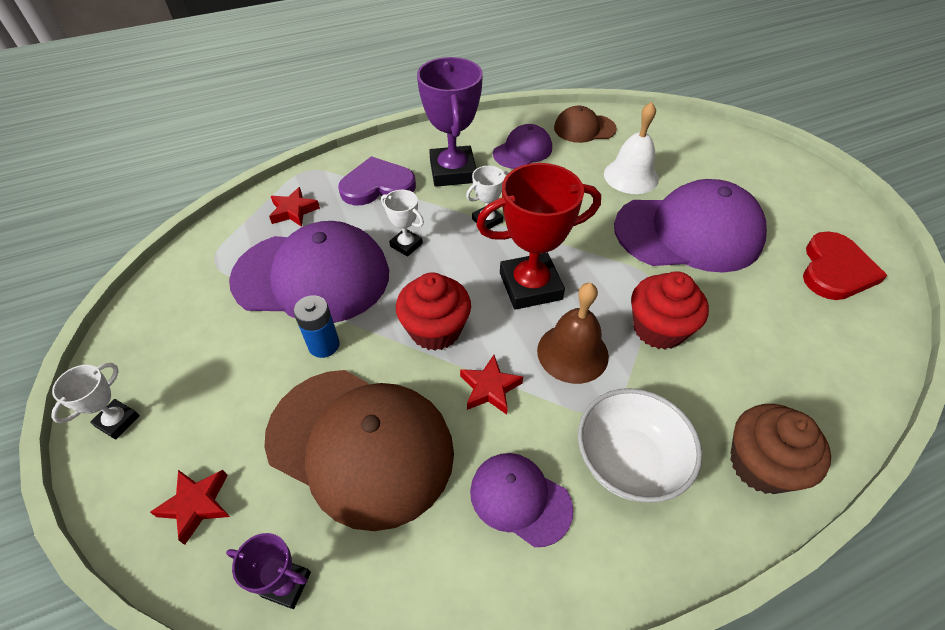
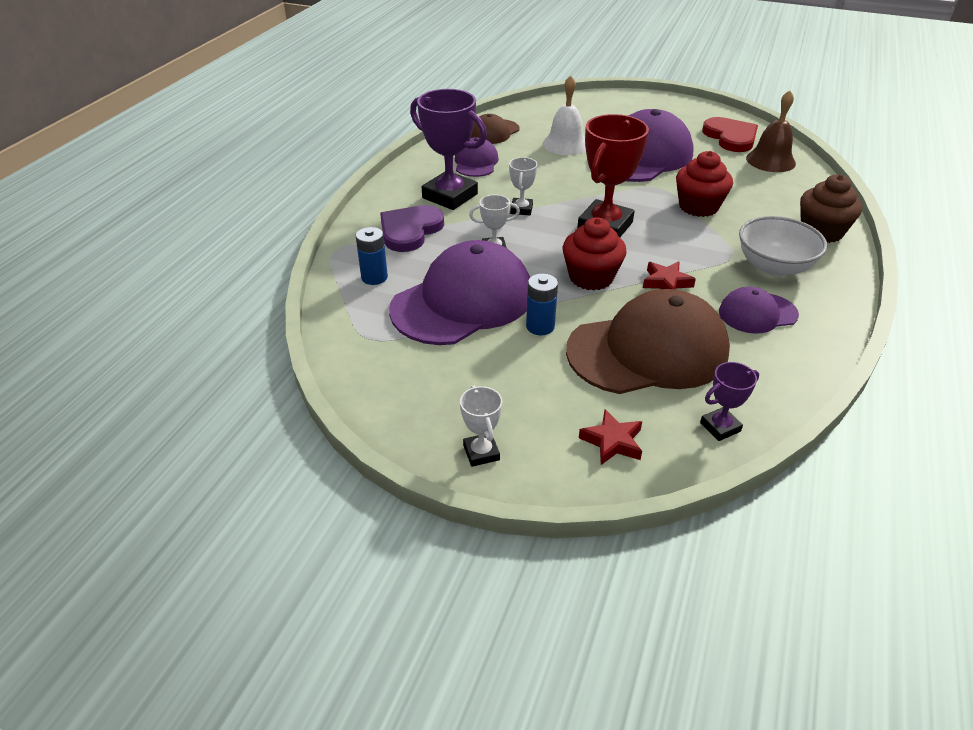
camera: 45 degrees left, 10 degrees down
red star [269,187,320,227] -> blue battery [356,227,388,285]
brown bell [537,283,609,384] -> brown bell moved to [746,90,796,172]

